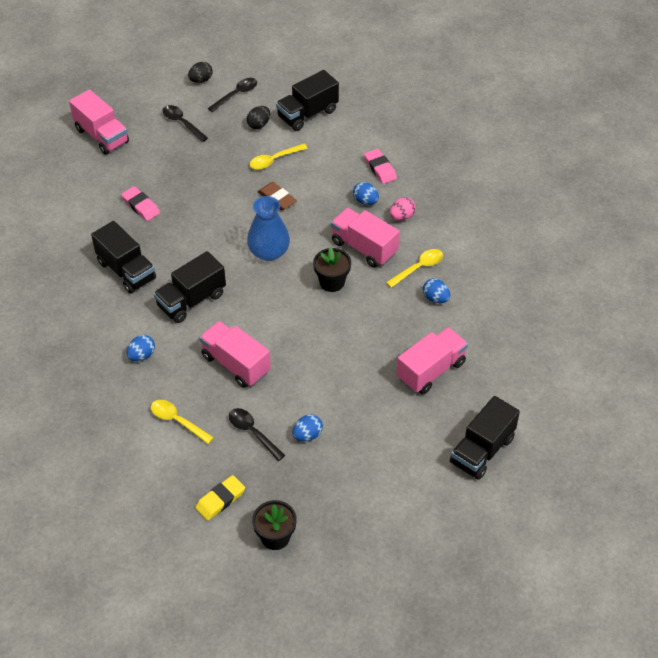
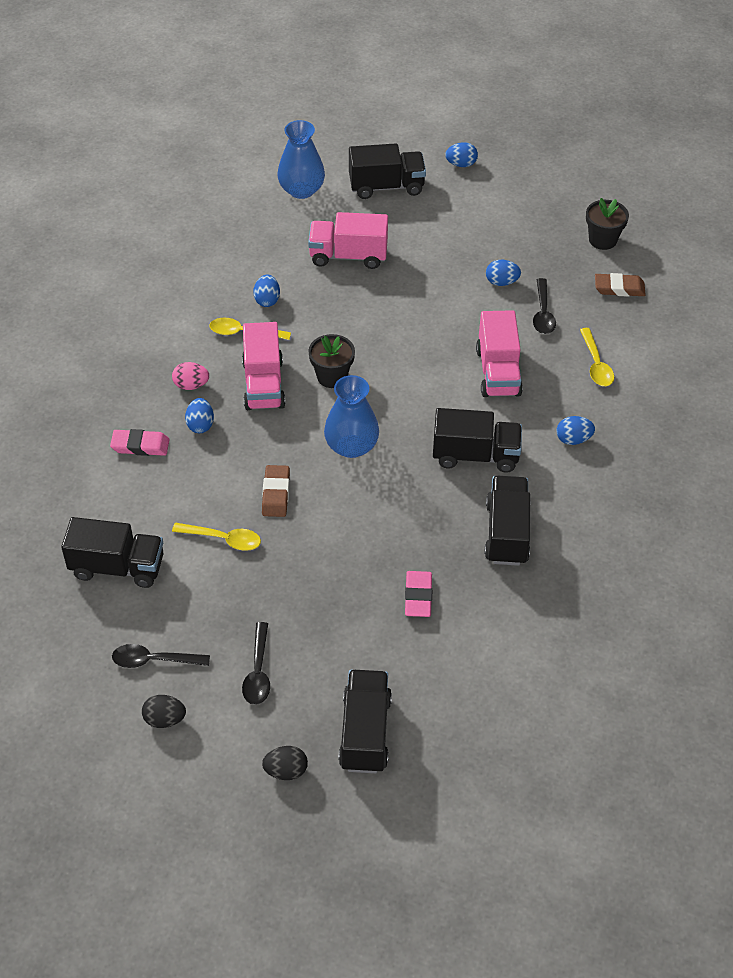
camera: 135 degrees left, 0 degrees up
pink truck [69,89,129,155] -> black truck [338,670,392,773]
yellow eraser [195,475,245,521] -> brown eraser [595,273,645,297]
black egg [247,106,270,129] -> black egg moved to [262,746,308,780]
pink eraser [364,149,397,184] -> pink eraser turned 75 degrees clockwise [110,429,170,456]
none -> blue vase [277,120,325,199]
none -> blue egg [445,142,478,167]

